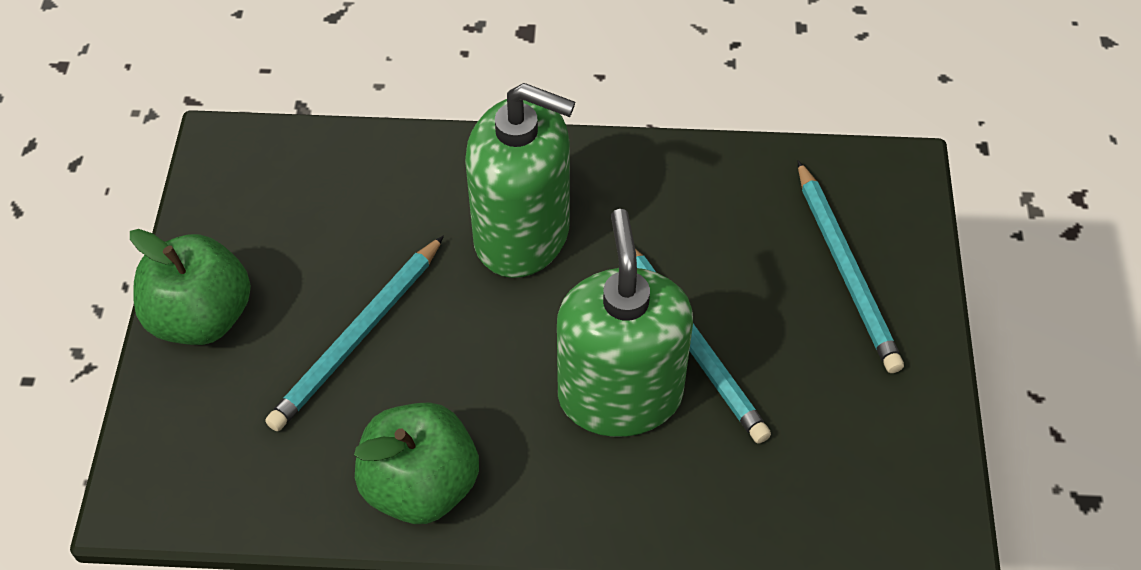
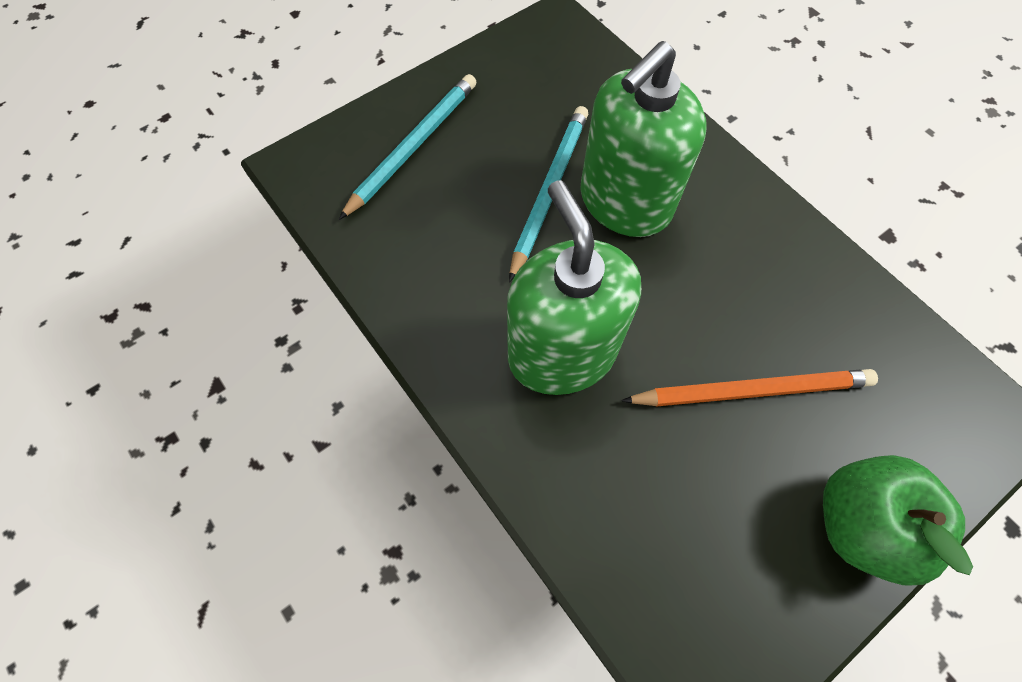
camera: 130 degrees left, 10 degrees up
turquoise pencil [265,236,444,431] -> orange pencil [621,369,878,407]
green apple [354,402,479,524] -> none

